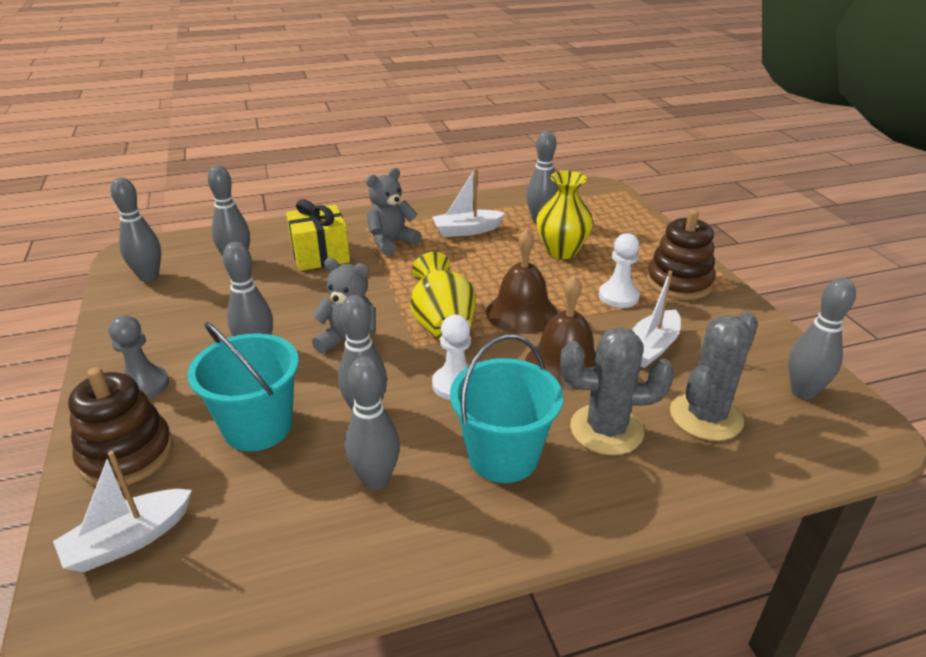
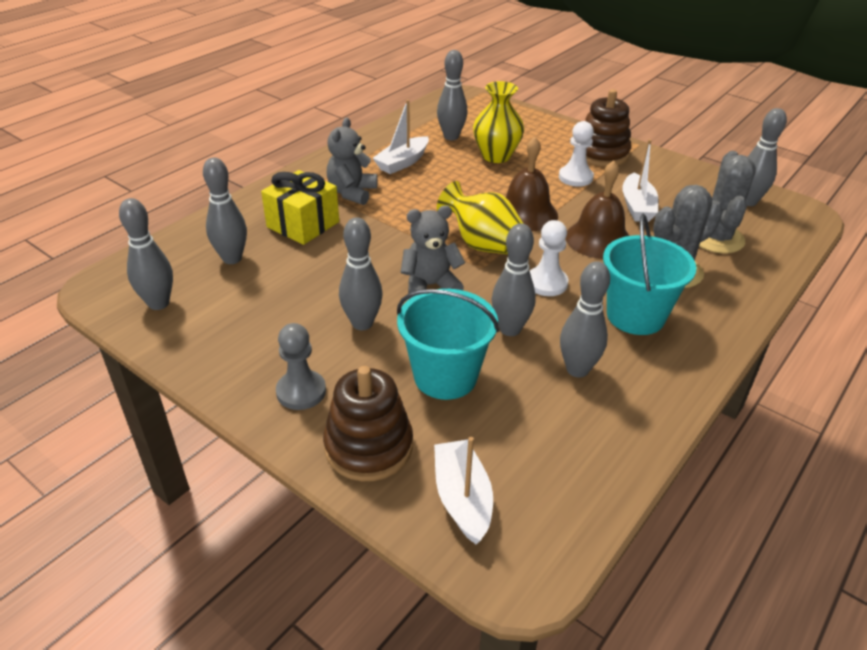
camera: 35 degrees left, 5 degrees up
white boat [53,451,192,572] -> white boat turned 150 degrees clockwise [434,437,493,544]

